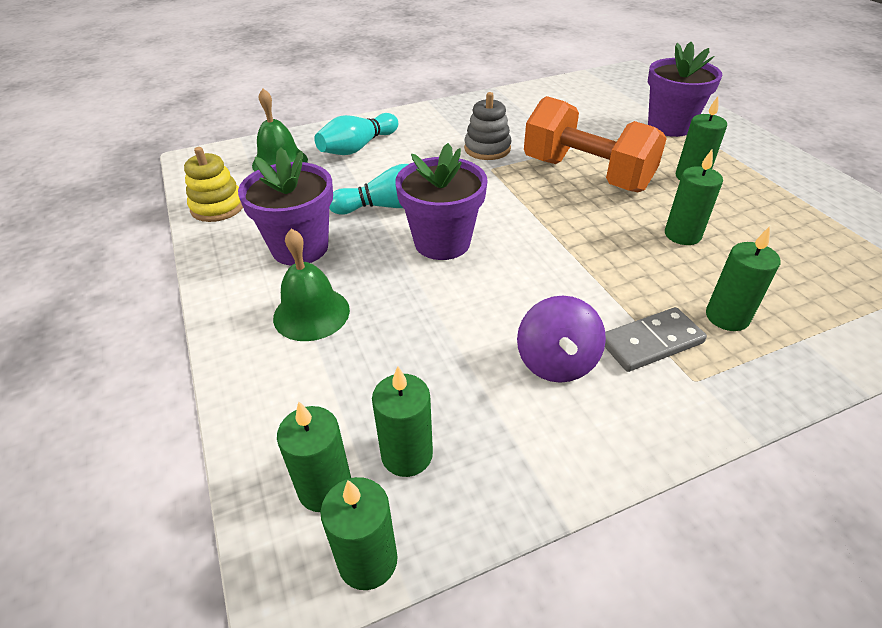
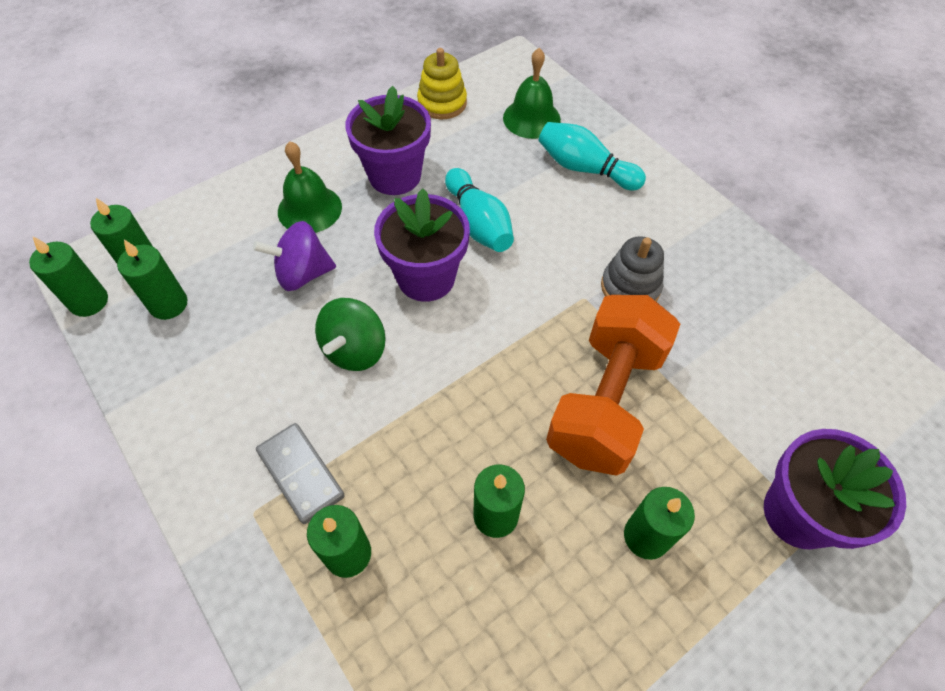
camera: 75 degrees right, 15 degrees up
purple spinning top [517,295,606,383] -> purple spinning top moved to [253,221,336,291]
none -> green spinning top [315,298,386,371]

